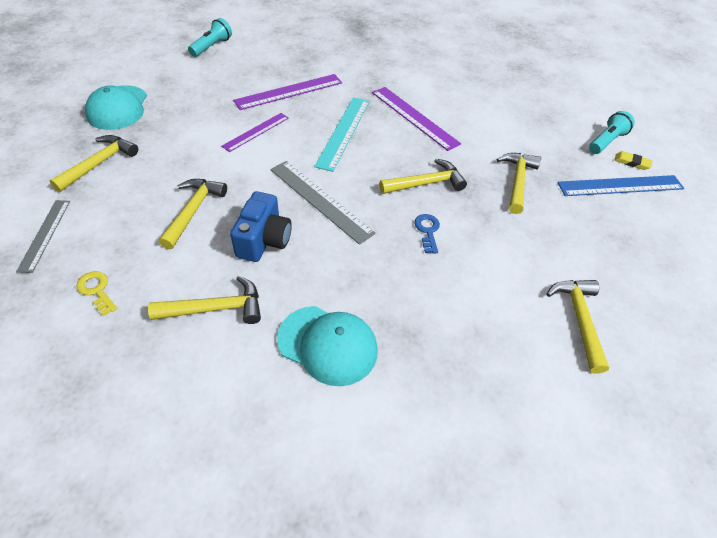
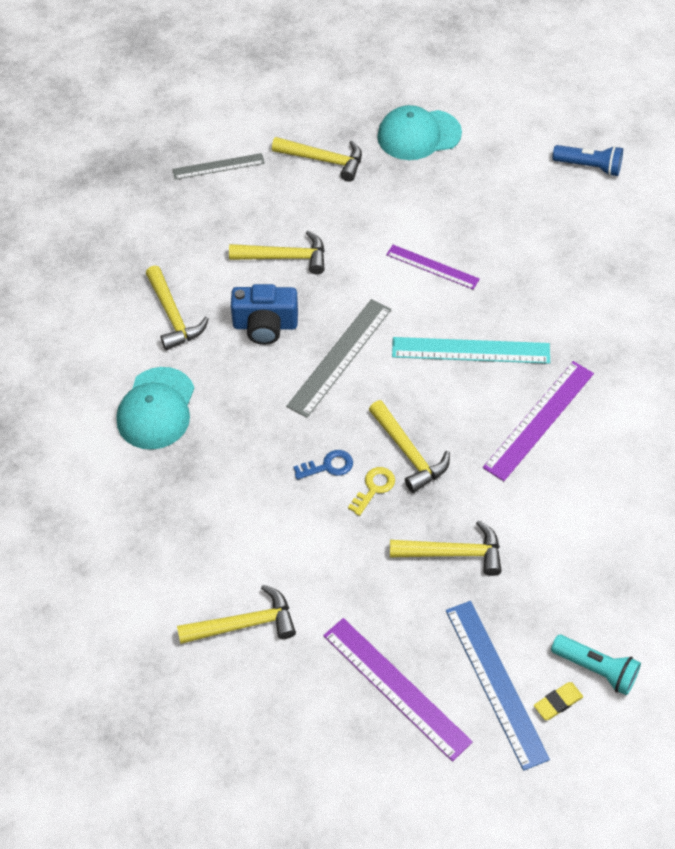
camera: 80 degrees right, 5 degrees up
yellow key [76,271,118,316] -> yellow key moved to [348,467,395,516]
turquoise flashlight [188,18,232,57] -> blue flashlight [552,145,623,176]
purple ruler [233,74,342,110] -> purple ruler moved to [323,618,473,762]
yellow eraser [614,151,652,170] -> yellow eraser turned 45 degrees clockwise [534,682,583,720]

